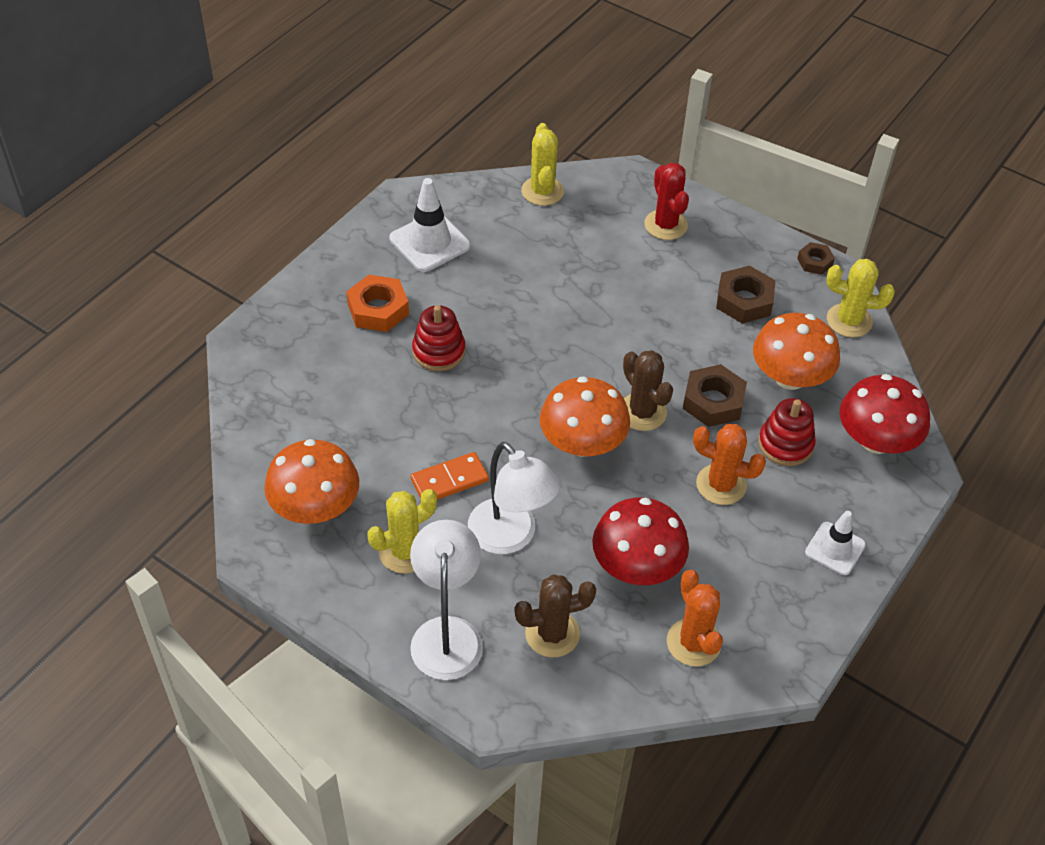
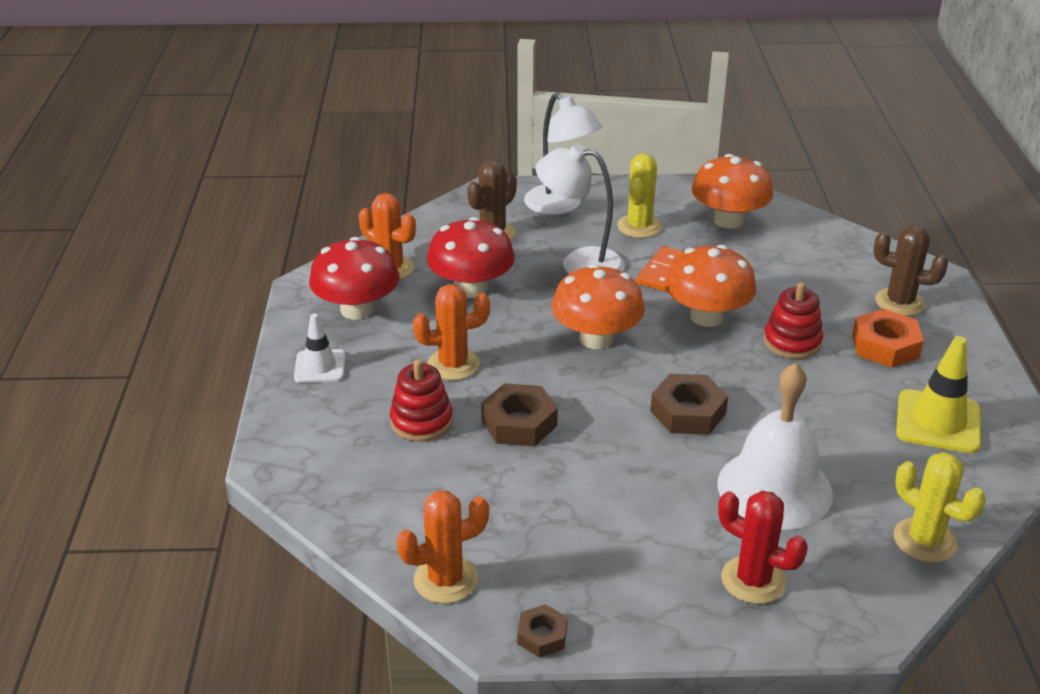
camera: 145 degrees right, 15 degrees down
white traffic cone [389,178,471,272] -> yellow traffic cone [896,336,981,453]
brown cactus [623,350,673,431] -> brown cactus moved to [874,225,948,316]
brown nut [716,266,776,323] -> brown nut moved to [650,374,728,435]
orange mushroom [753,313,840,390] -> orange mushroom moved to [665,245,757,327]
yellow cactus [826,259,895,338] -> orange cactus [396,491,489,603]
red mushroom [840,374,930,454] -> red mushroom moved to [309,237,400,320]
none -> white bell [717,363,833,530]

